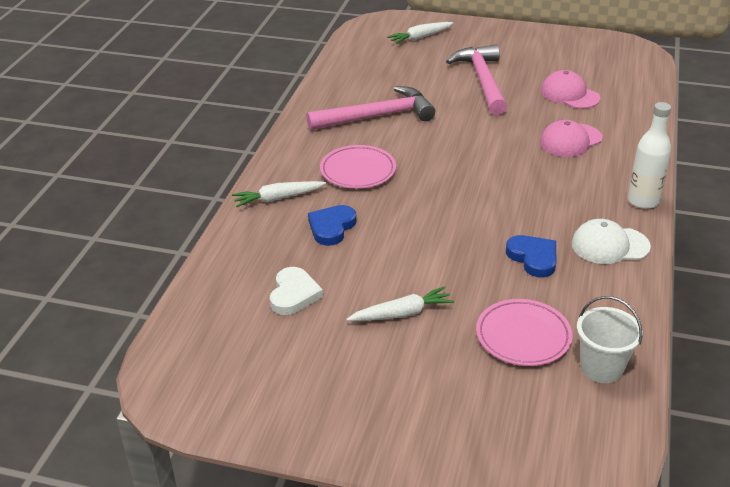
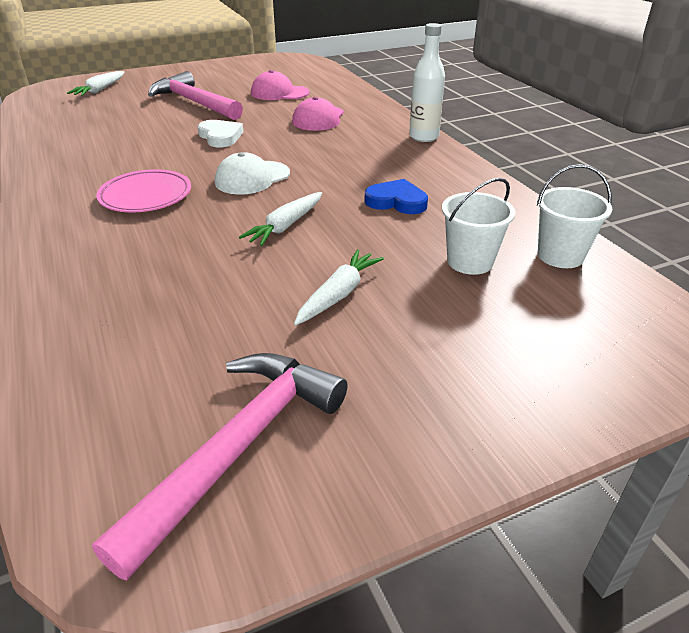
camera: 40 degrees left, 0 degrees up
white carrot [232,181,326,207] -> white carrot moved to [239,192,322,246]
white heart [270,267,323,315] -> white heart moved to [197,120,244,147]
pink hammer [306,86,435,130] -> pink hammer moved to [92,353,348,581]
blue heart [308,205,357,246] -> none
pink plate [476,299,573,366] -> white bucket [442,178,516,275]
white cap [572,219,651,264] -> white cap moved to [215,152,290,195]

